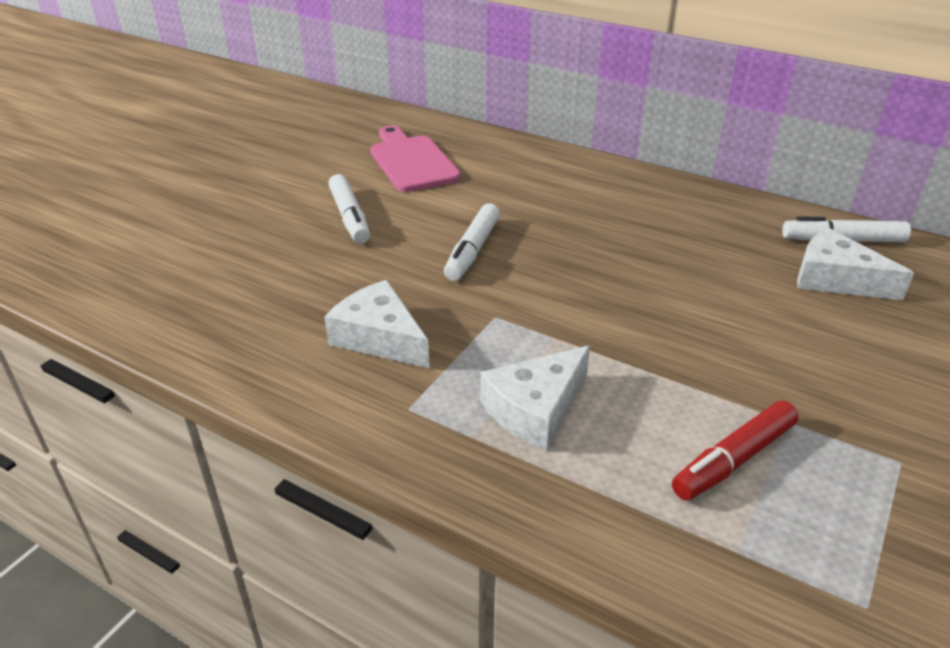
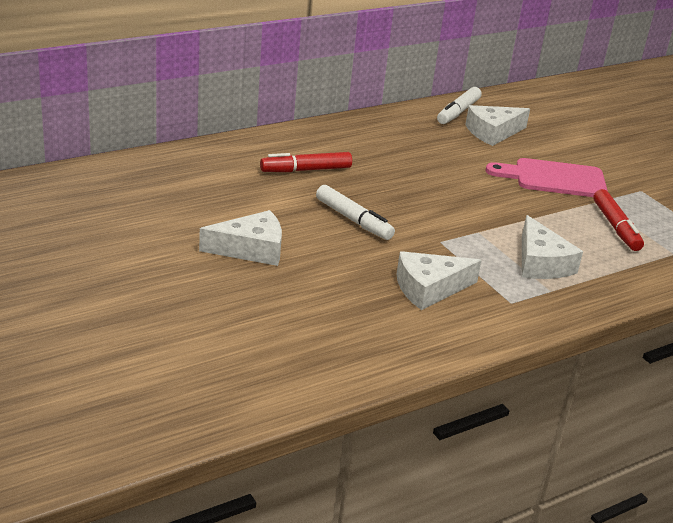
camera: 65 degrees left, 5 degrees down
white marker [328,174,370,244] -> white cheese [199,210,282,266]
pink cutting board [370,125,461,192] -> pink cutting board moved to [485,158,608,197]
none -> red marker [260,152,352,172]

